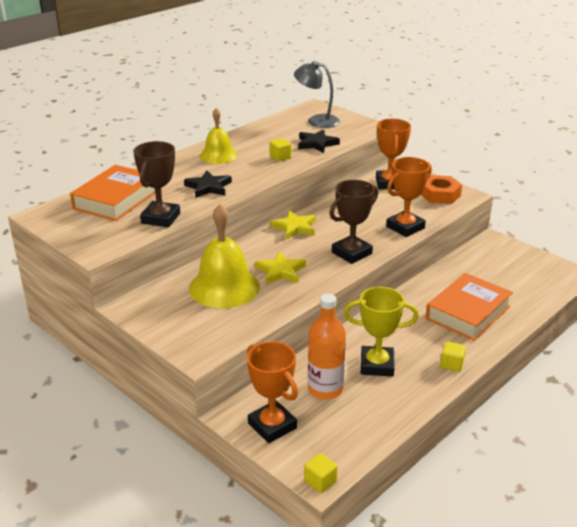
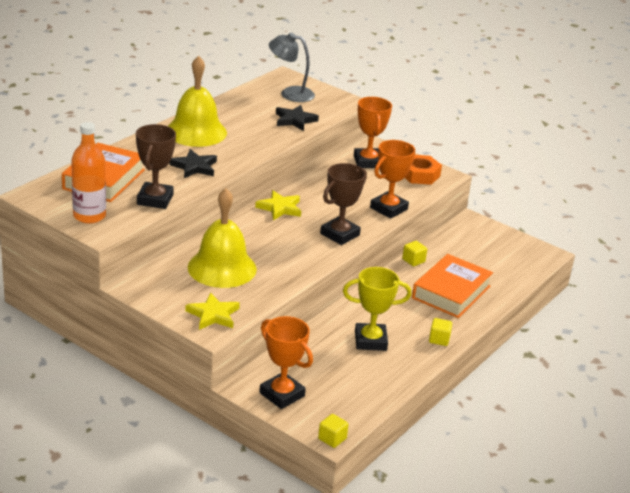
camera: 10 degrees left, 0 degrees up
yellow bell [200,108,238,164] -> yellow bell [168,56,227,147], size x1.57
yellow star [255,251,306,284] -> yellow star moved to [185,292,240,330]
yellow cube [270,138,291,161] -> yellow cube moved to [402,241,427,266]
orange bottle [308,294,346,400] -> orange bottle moved to [71,122,106,223]

